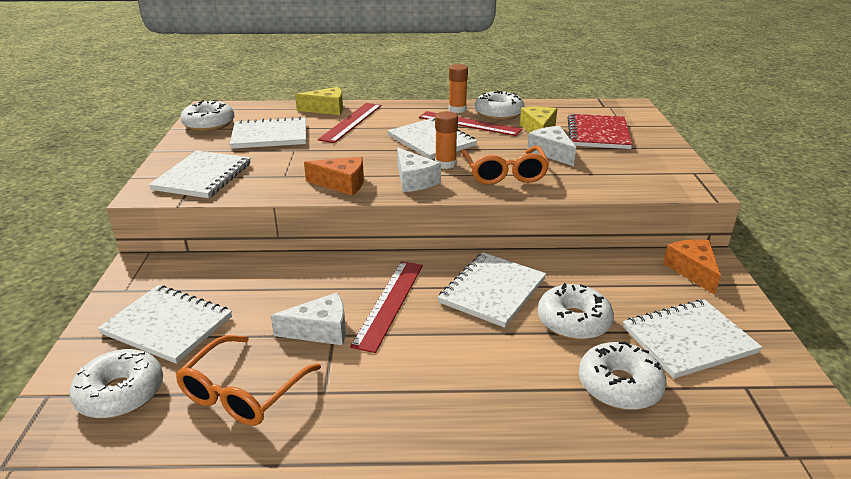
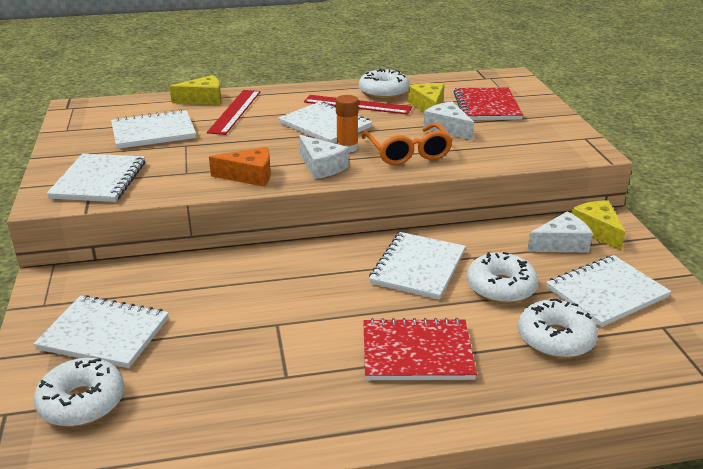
camera: 10 degrees left, 0 degrees up
orange glasses [175,335,321,426] -> none
white donut [180,100,235,132] -> none
white cheese [271,292,346,345] -> white cheese moved to [527,212,593,252]
red ruler [350,261,423,353] -> none
orange glue stick [449,64,468,113] -> none
orange cheese [663,239,721,295] -> yellow cheese [571,200,625,250]
none -> red notebook [363,318,477,380]

